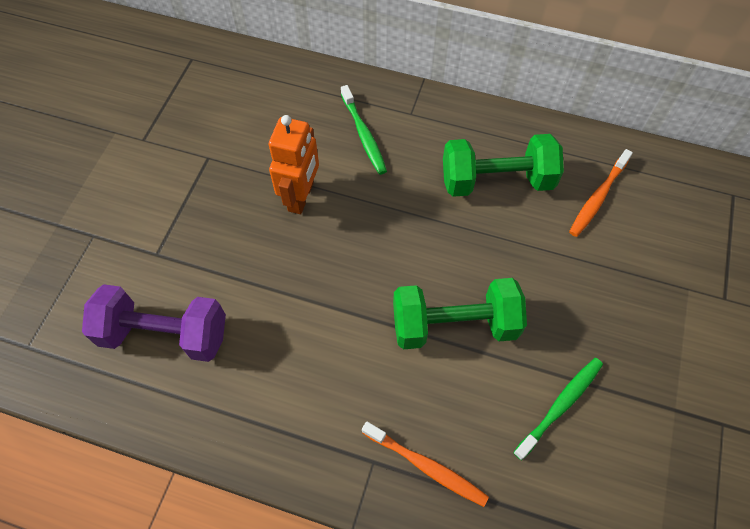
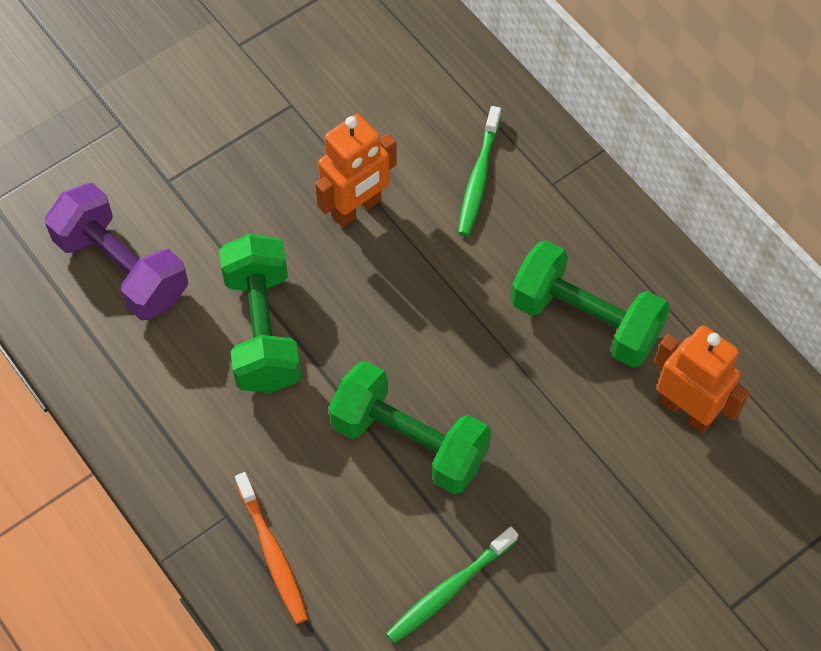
camera: 35 degrees right, 0 degrees up
green toothbrush [513,358,603,460] -> green toothbrush turned 150 degrees clockwise [386,527,518,644]
orange toothbrush [569,149,633,237] -> orange robot [654,325,749,433]
none -> green dumbbell [219,234,301,393]

